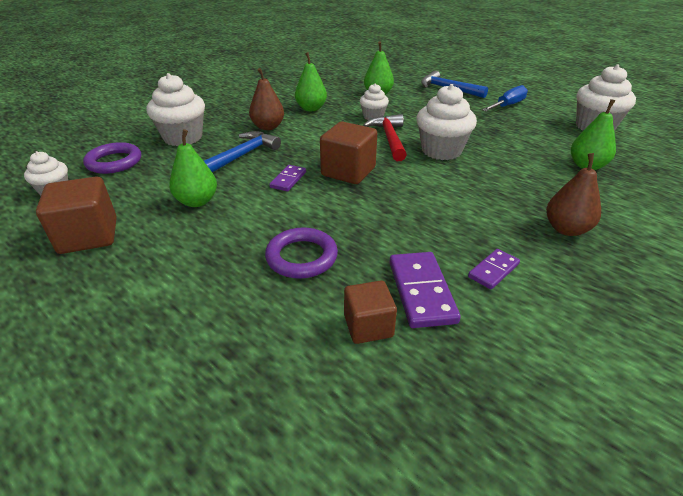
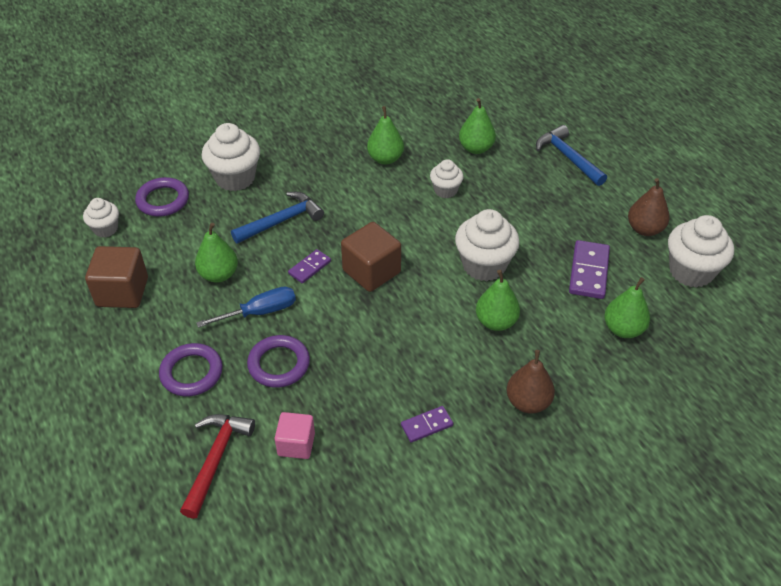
camera: 20 degrees right, 10 degrees up
brown pear [249,68,284,130] -> brown pear moved to [628,178,669,236]
brown cube [344,281,397,344] -> pink cube [275,412,315,459]
red hammer [363,114,407,161] -> red hammer moved to [180,414,255,519]
purple domino [389,252,461,328] -> purple domino moved to [569,240,610,299]
blue screwdriver [482,85,528,111] -> blue screwdriver moved to [196,287,296,328]
none -> purple ring [159,343,223,396]
none -> green pear [476,270,520,331]

